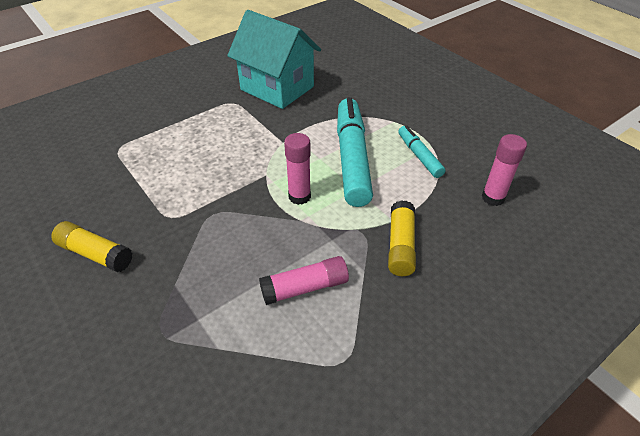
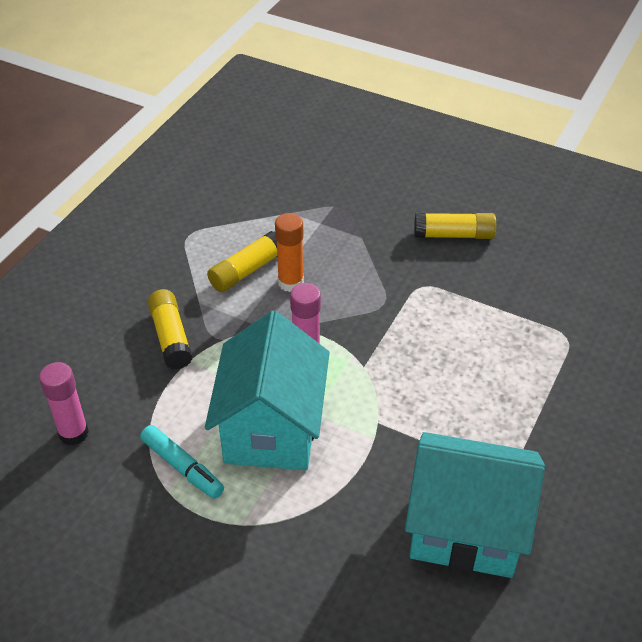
camera: 155 degrees right, 0 degrees up
pink glue stick [259,256,349,305] -> yellow glue stick [207,231,277,292]
turquoise marker [337,97,373,207] -> turquoise house [205,311,329,471]
none -> orange glue stick [275,213,304,292]

